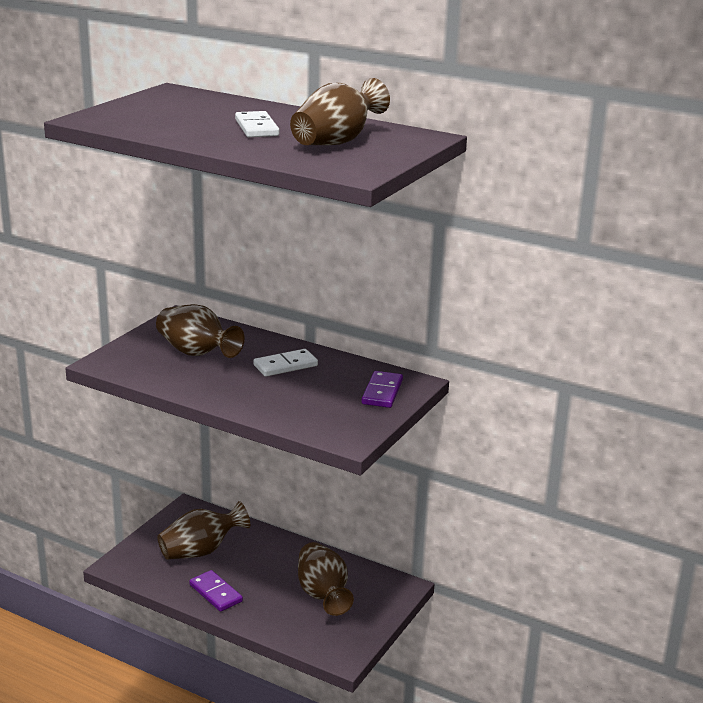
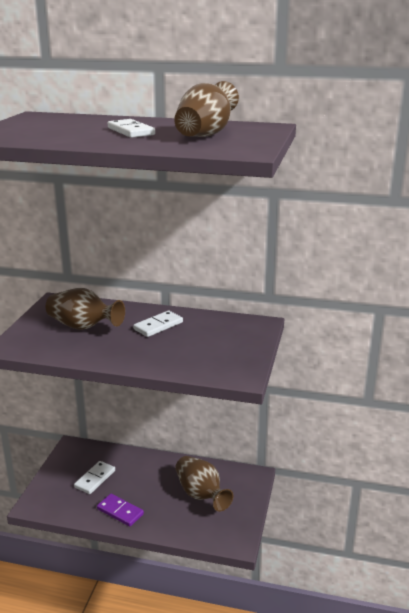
camera: 15 degrees left, 0 degrees up
brown vase [158,501,250,560] -> white domino [74,461,115,494]
purple domino [362,371,403,408] -> none

